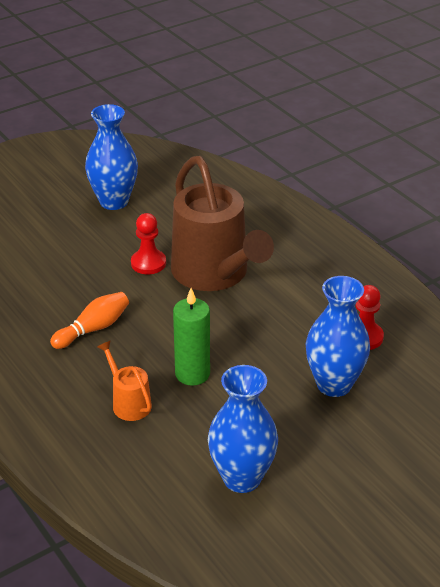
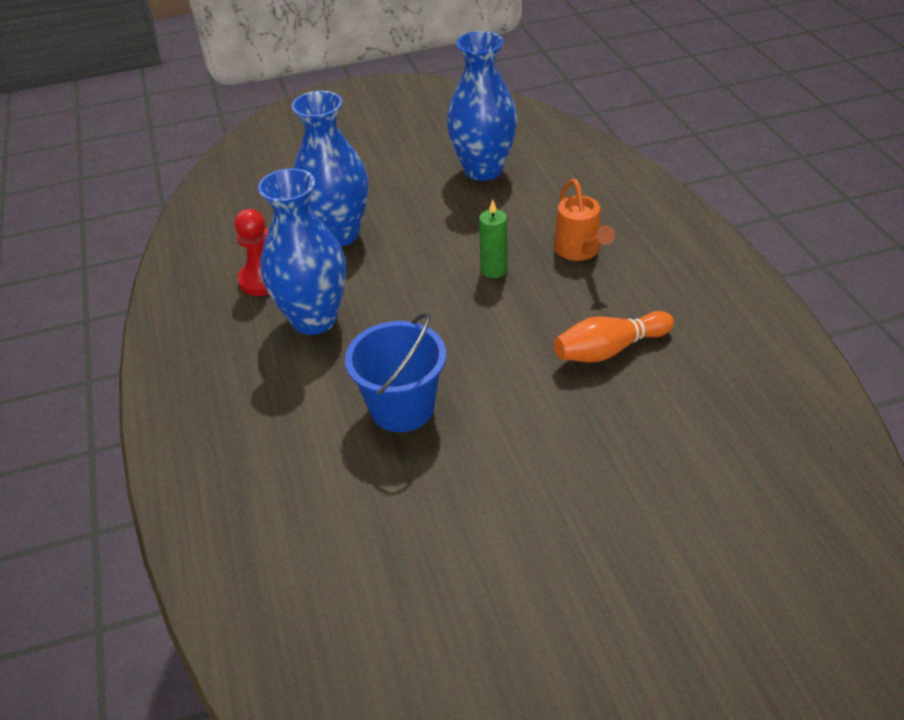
camera: 160 degrees left, 5 degrees up
blue vase [85,104,138,210] -> blue vase moved to [258,168,346,335]
red pawn [131,213,166,274] -> none
brown watering can [171,156,274,291] -> blue bucket [345,313,446,432]
green candle [173,288,210,386] -> green candle [479,199,508,278], size x0.61

